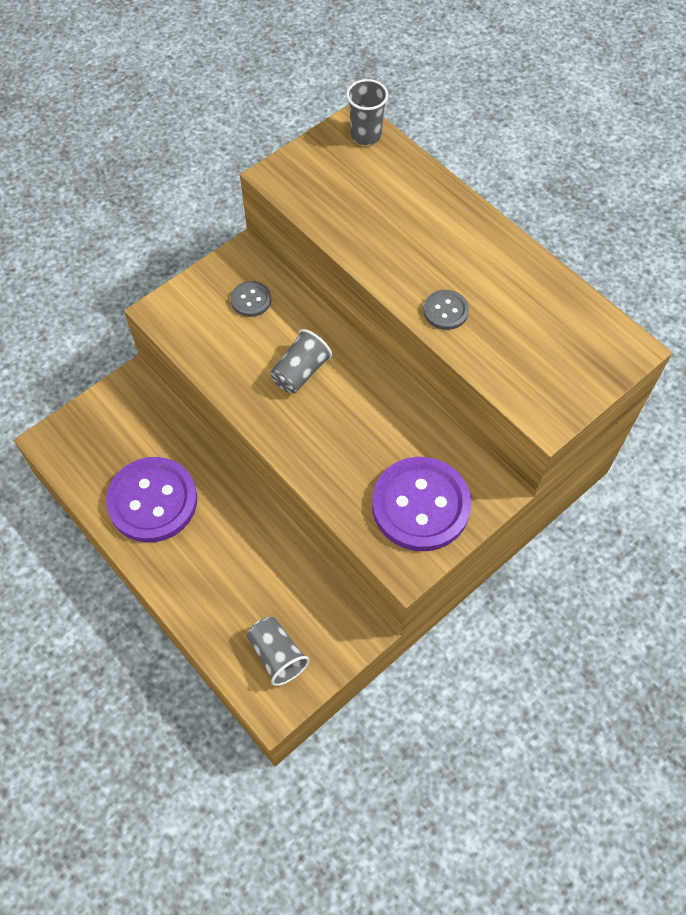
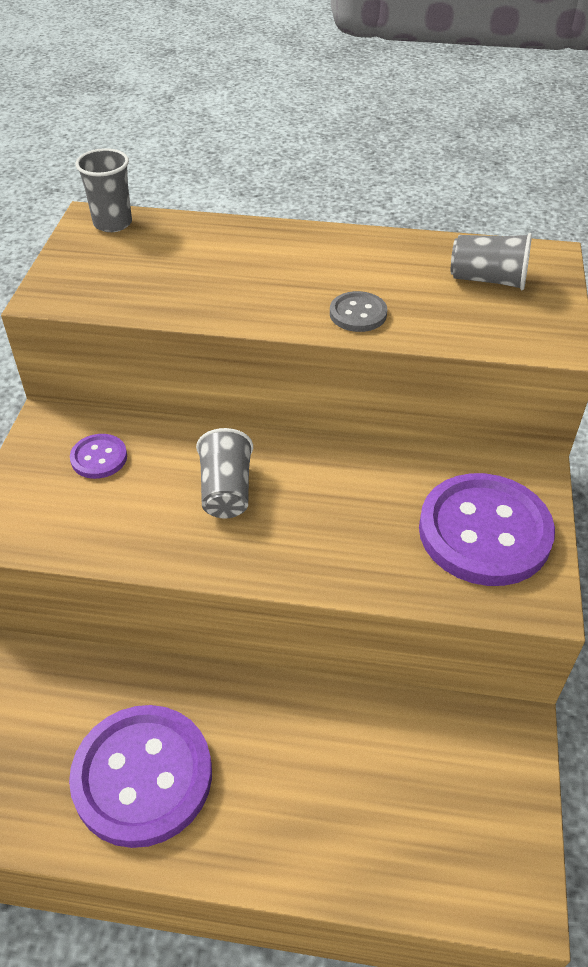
camera: 40 degrees left, 15 degrees down
grey button [231,281,271,317] -> purple button [70,434,127,479]
grey cup [247,617,310,686] -> grey cup moved to [451,233,532,290]

